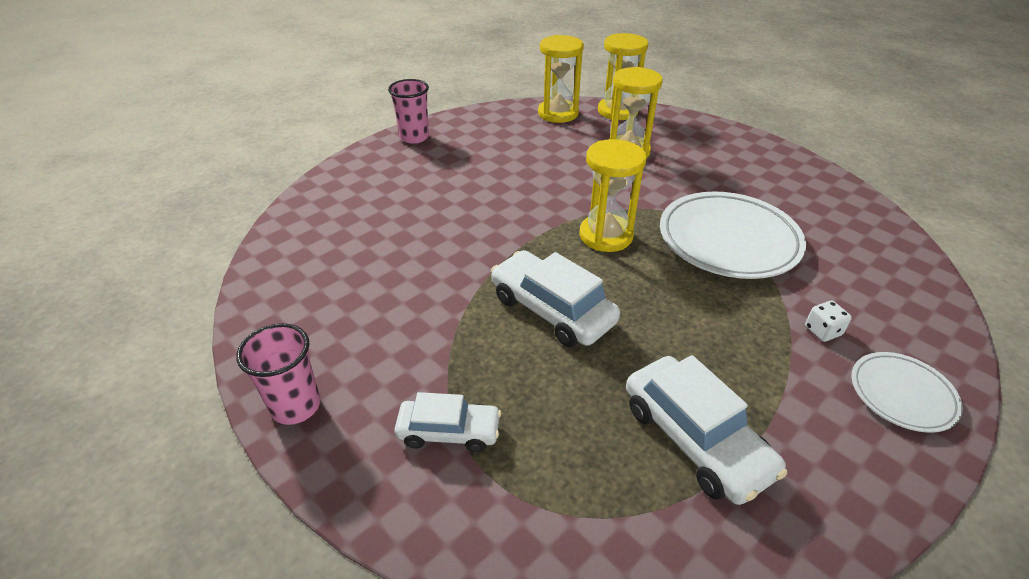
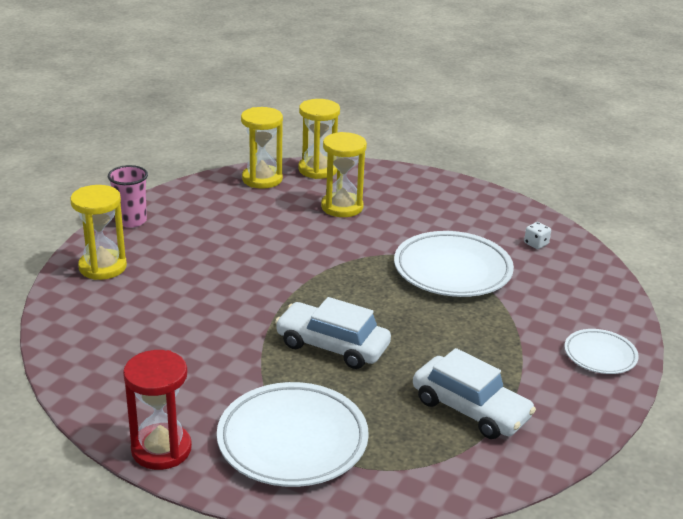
camera: 20 degrees left, 10 degrees down
pink cup [236,323,320,425] -> red hourglass [123,350,192,470]
white car [394,392,501,452] -> white plate [217,382,369,487]
yellow hourglass [579,139,646,252] -> yellow hourglass moved to [71,185,127,280]
white dice [805,301,852,342] -> white dice moved to [524,222,551,249]

